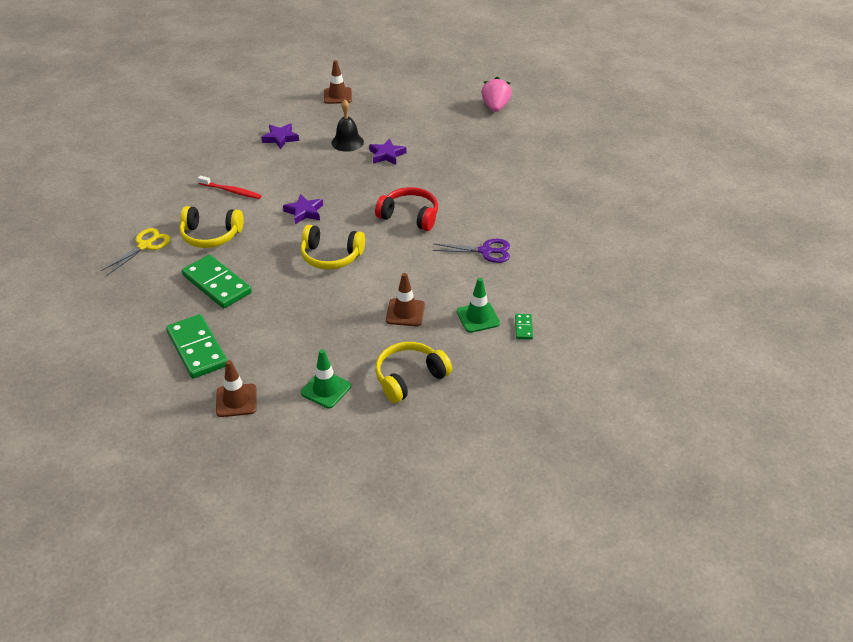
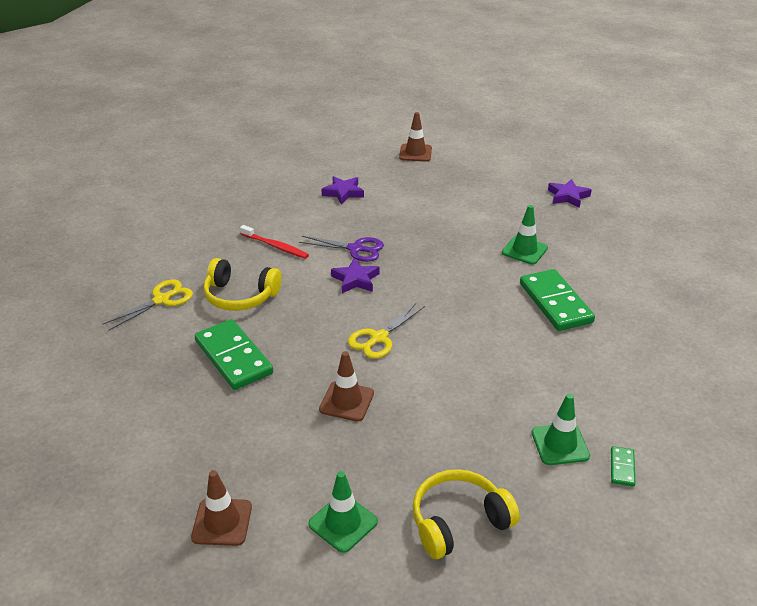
camera: 10 degrees right, 5 degrees down
green domino [166,314,227,379] -> green domino moved to [520,269,595,331]
yellow headphones [301,225,365,270] -> yellow scissors [348,303,425,359]
black bell [331,100,364,152] -> none
purple star [369,138,406,165] -> purple star moved to [548,179,592,208]
red headphones [375,187,438,231] -> none
brown traffic cone [386,273,425,326] -> brown traffic cone moved to [319,351,374,422]
purple scissors [432,239,510,263] -> purple scissors moved to [299,236,384,262]
pink strawberry [481,77,512,112] -> none
none -> green traffic cone [502,205,548,265]

